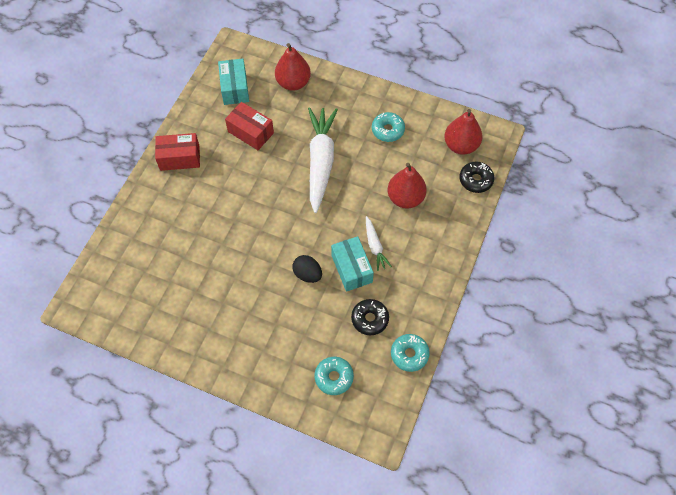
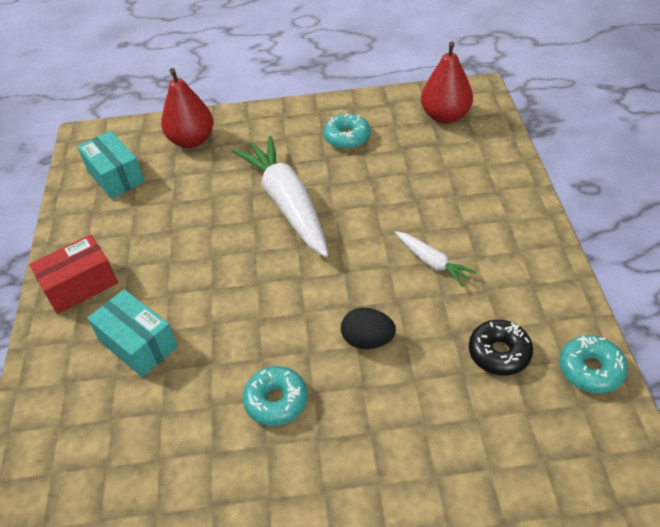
camera: 25 degrees left, 15 degrees down
red box [225,102,274,150] -> none
turquoise donut [315,357,354,395] -> turquoise donut moved to [243,366,307,426]
turquoise box [331,236,374,292] -> turquoise box moved to [87,289,178,377]
red pear [388,163,427,208] -> none
black donut [459,162,494,193] -> none

